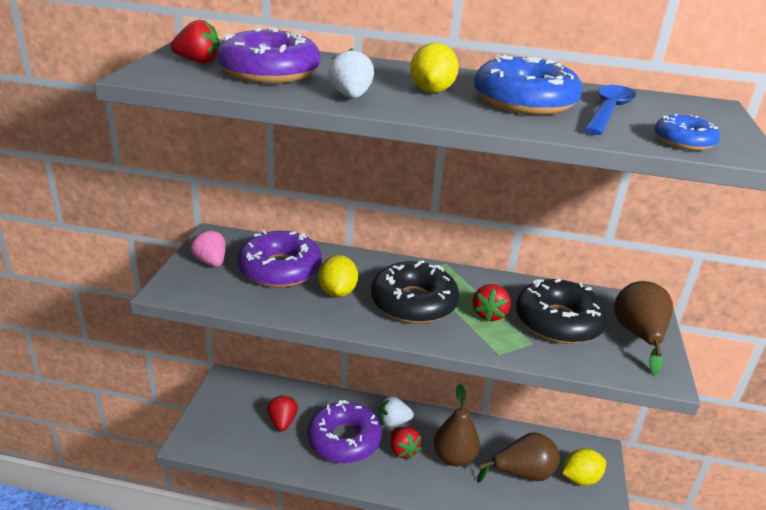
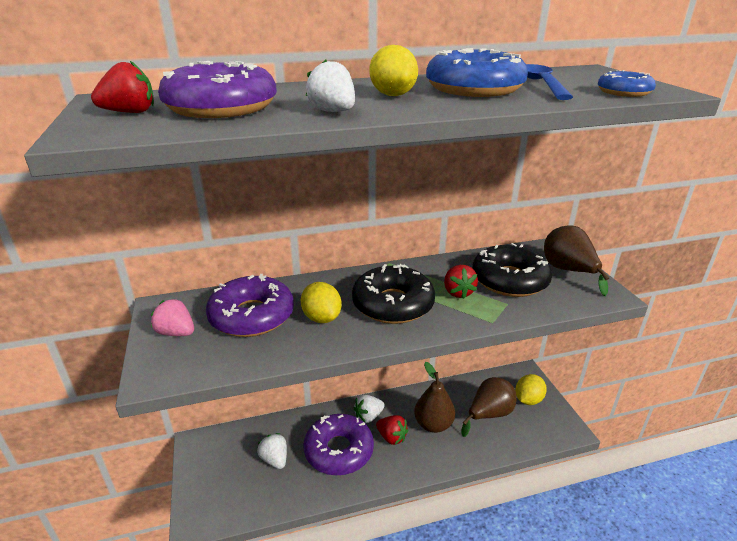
camera: 25 degrees left, 0 degrees up
red strawberry [267,395,298,431] -> white strawberry [257,433,287,469]

